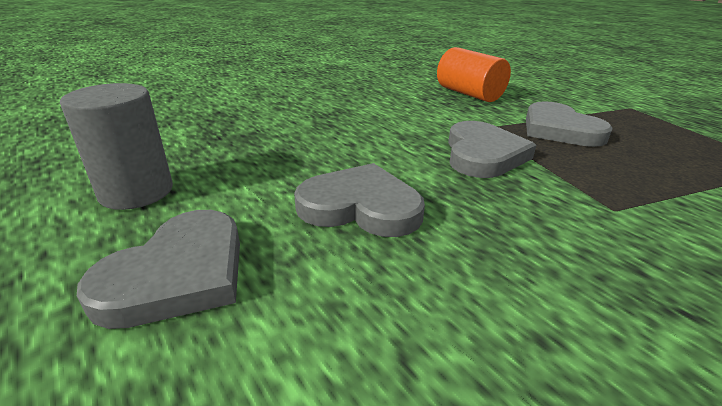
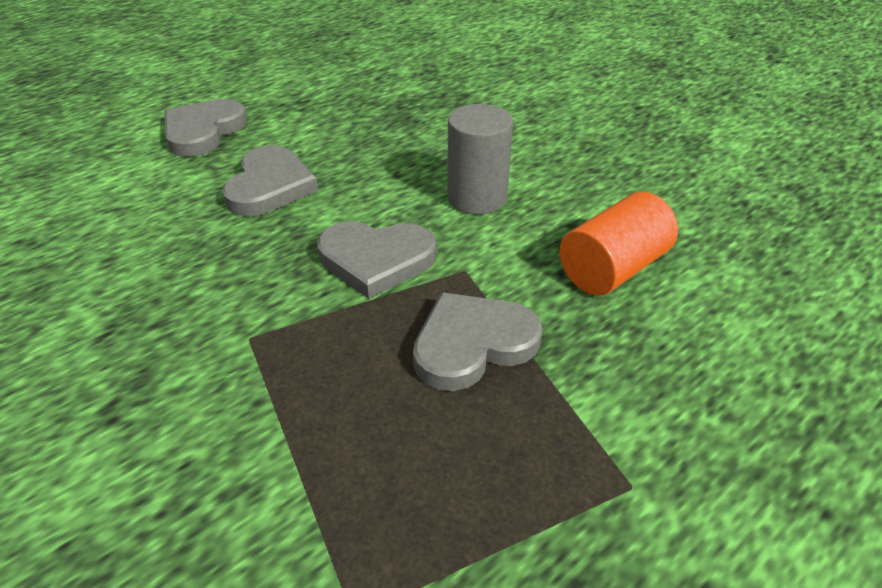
camera: 85 degrees right, 10 degrees up
grey cylinder [60,83,173,210] -> grey cylinder moved to [447,104,513,214]
grey heart [77,210,240,329] -> grey heart turned 90 degrees clockwise [165,99,247,157]

